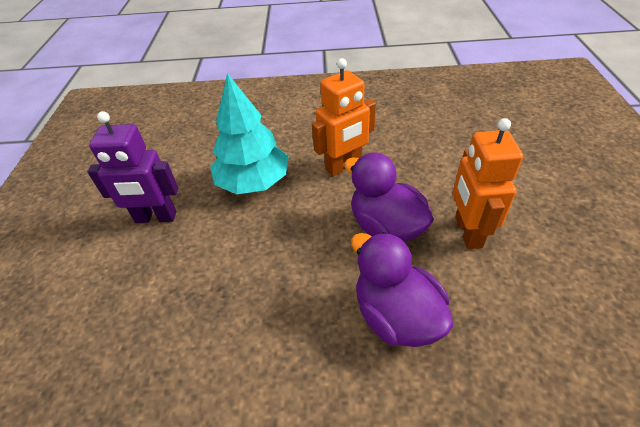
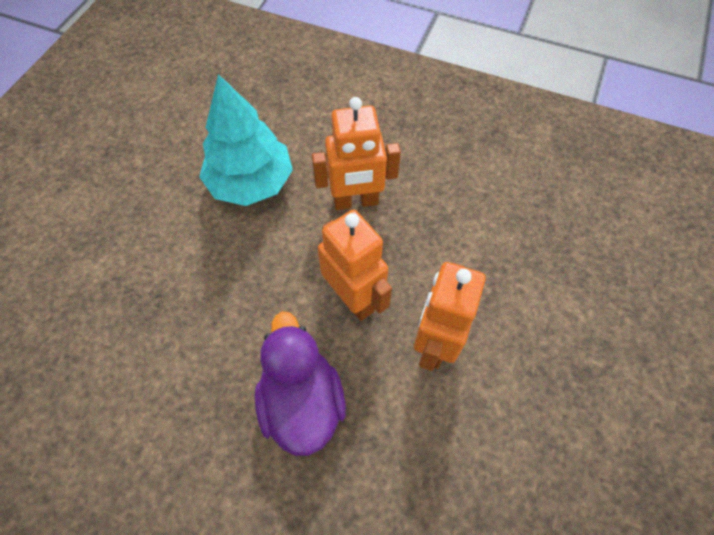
camera: 20 degrees right, 15 degrees up
purple robot [87,111,178,223] -> none
purple duck [344,152,434,242] -> orange robot [318,210,392,321]

